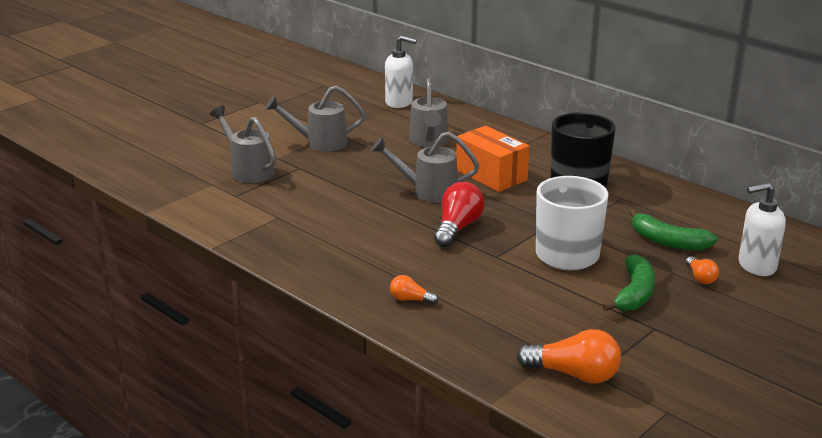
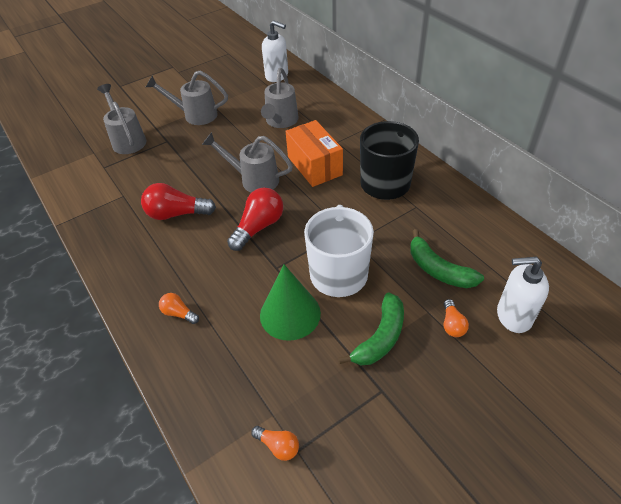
camera: 15 degrees right, 20 degrees up
orange light bulb [516,329,621,384] -> orange light bulb [251,426,299,461], size x0.53
none -> red light bulb [141,183,216,220]
none -> green cone [260,264,321,341]

